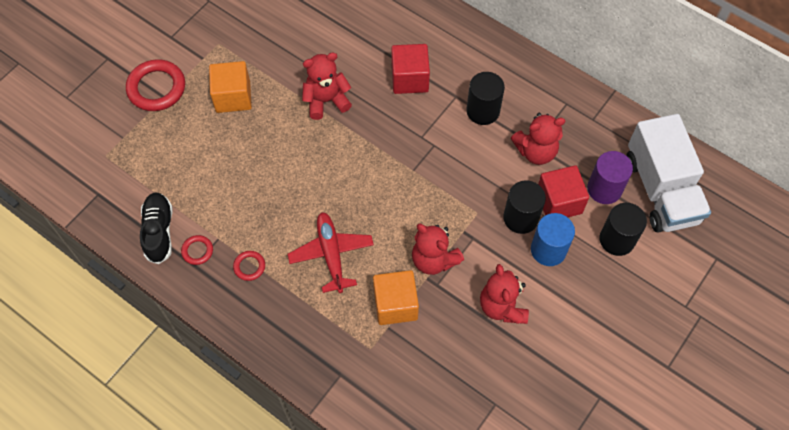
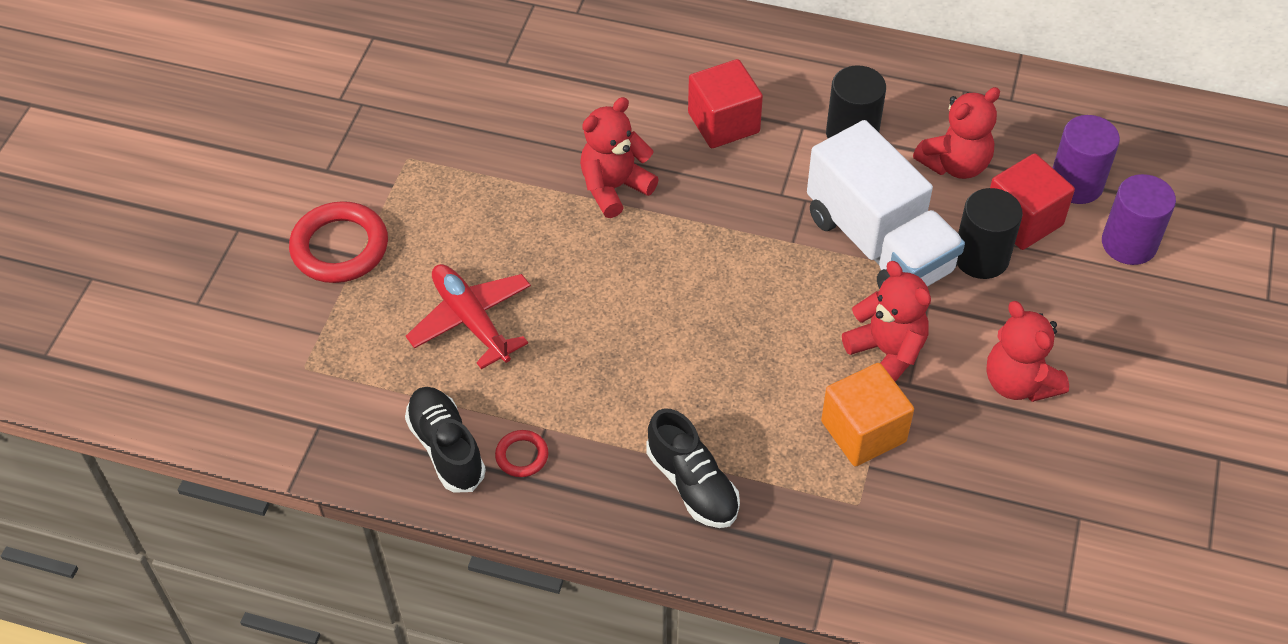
camera: 20 degrees left, 10 degrees down
orange cube [209,61,252,113] -> none
red ring [233,251,265,281] -> none
red plane [287,212,374,293] -> red plane moved to [406,264,531,369]
red teddy bear [412,223,464,275] -> red teddy bear turned 150 degrees counterclockwise [842,261,931,382]
blue cylinder [531,213,575,266] -> none
black cylinder [599,203,647,256] -> purple cylinder [1102,174,1176,265]
white truck [626,114,711,233] -> white truck moved to [807,120,965,289]
none -> black shoe [646,409,740,528]

